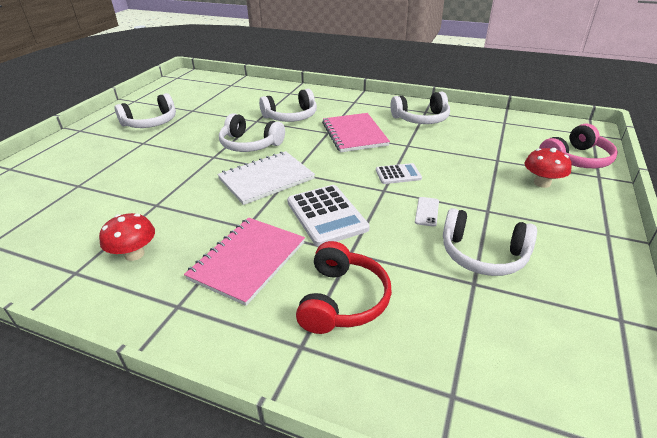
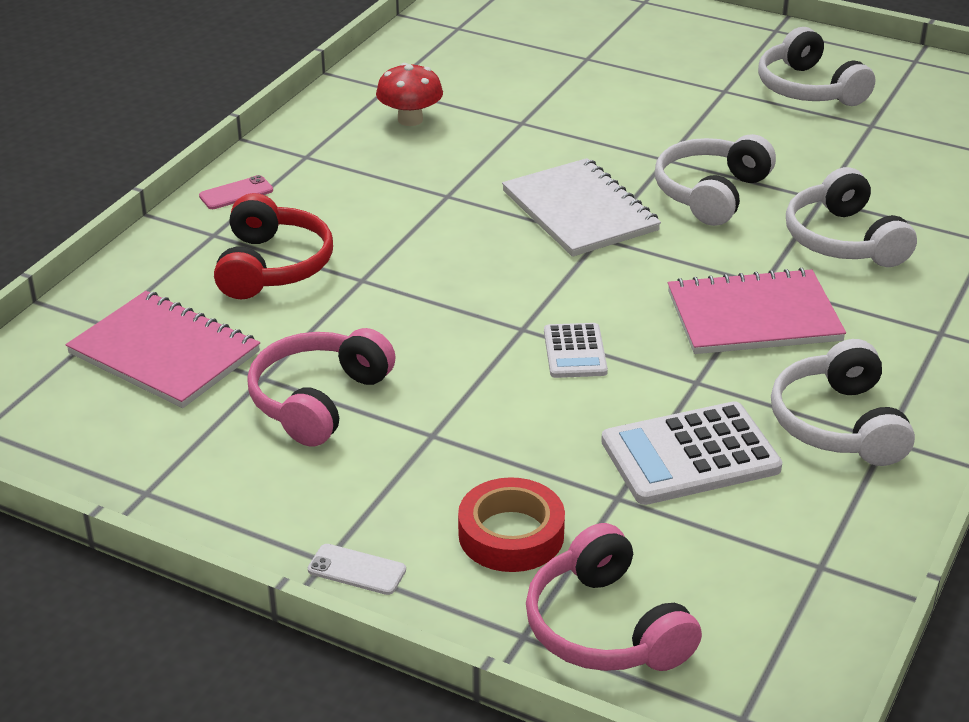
camera: 95 degrees right, 0 degrees up
pink notebook [184,218,305,306] -> pink notebook moved to [66,291,260,408]
white calculator [287,185,370,246] -> white calculator moved to [601,401,782,505]
red headphones [296,241,392,334] -> red headphones turned 105 degrees counterclockwise [214,193,333,299]
white phone [415,197,439,227] -> white phone moved to [308,544,406,595]
white headphones [443,208,537,276] -> pink headphones [247,328,395,447]
red mushroom [524,148,572,188] -> red tape [458,477,565,572]
none -> pink phone [199,175,273,209]

